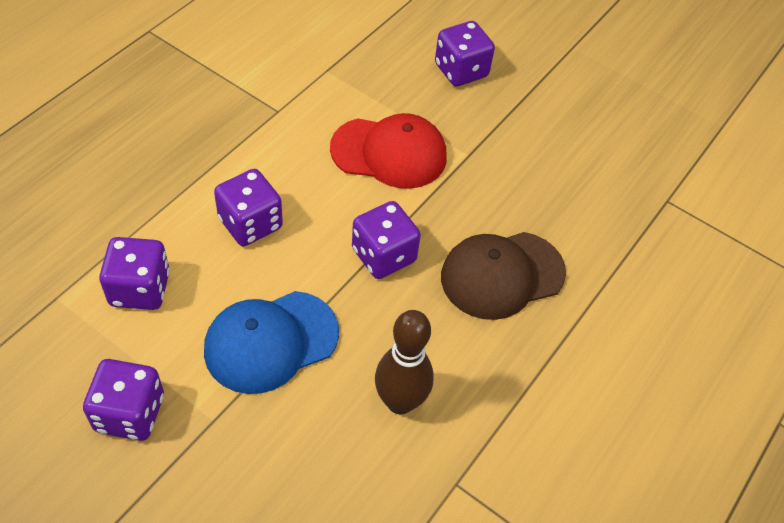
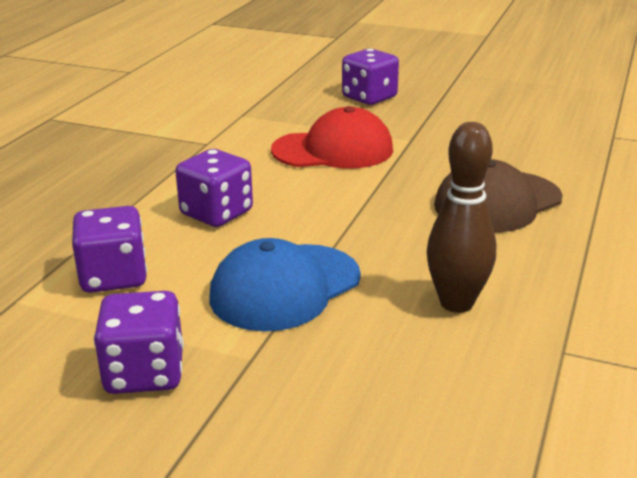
camera: 10 degrees left, 25 degrees down
purple dice [352,201,421,279] -> none

